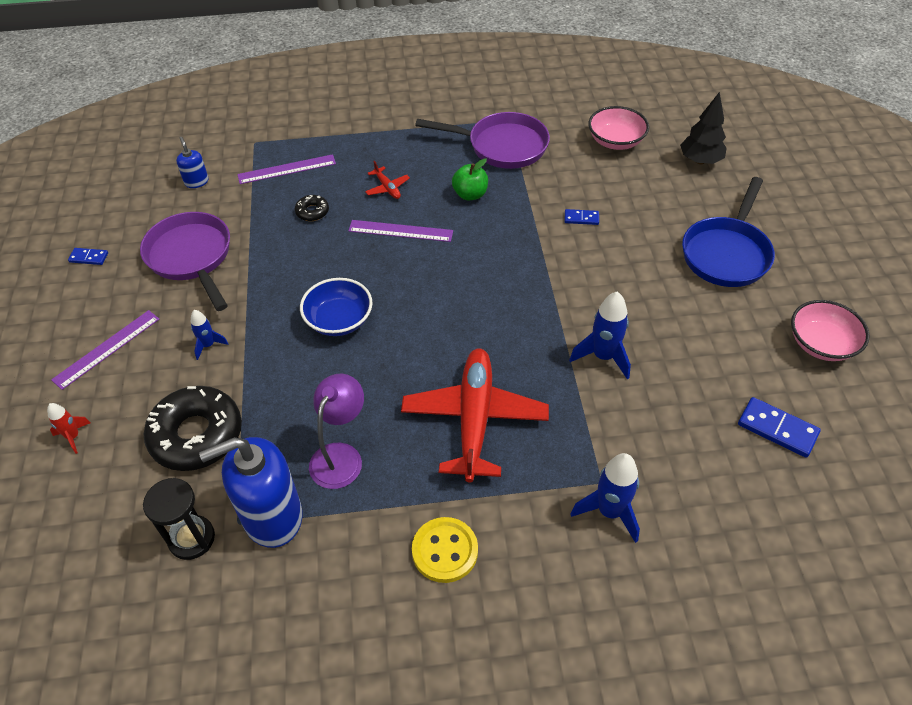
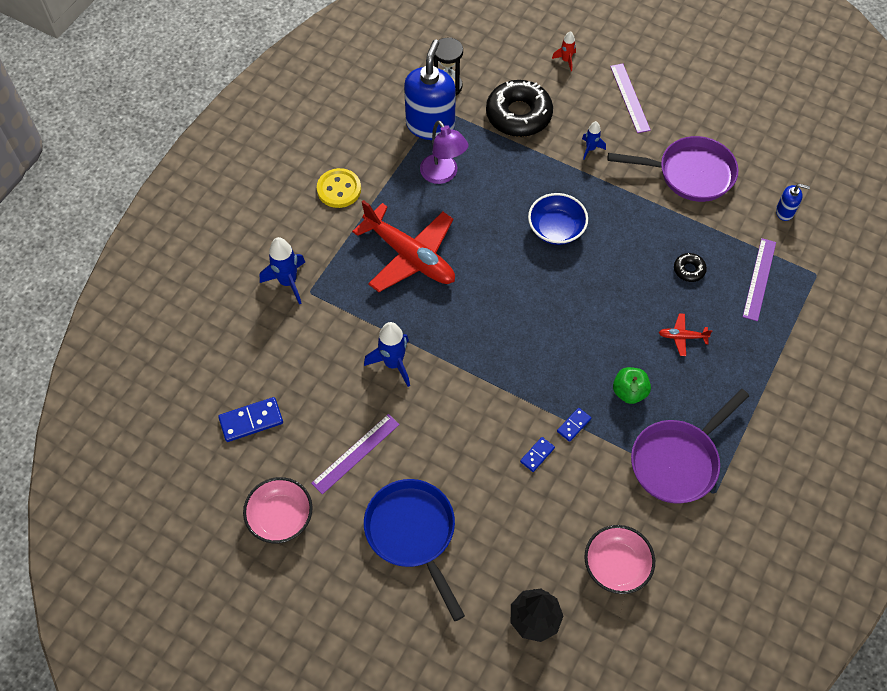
camera: 125 degrees right, 10 degrees up
blue domino [68,248,108,265] -> blue domino moved to [557,408,591,442]
purple ruler [348,220,453,242] -> purple ruler moved to [311,414,400,495]

